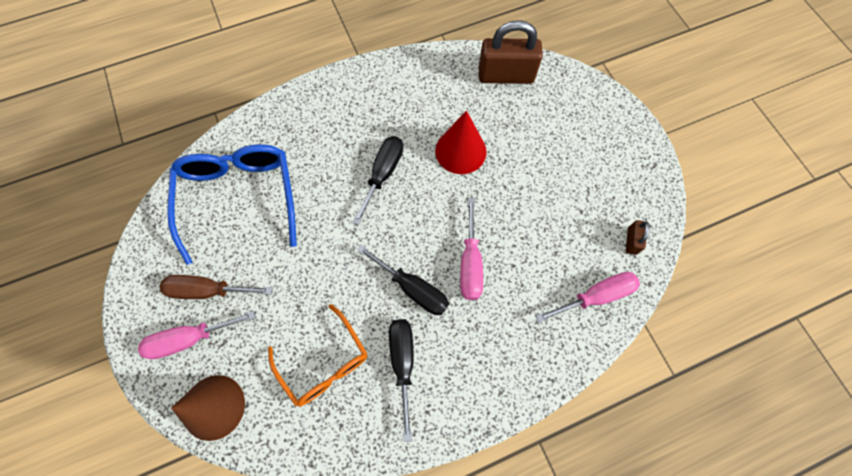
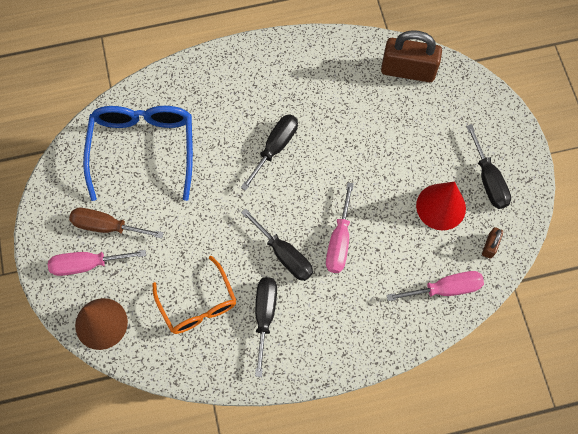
camera: 10 degrees right, 0 degrees up
red cone [435,110,487,174] -> red cone moved to [416,182,466,230]
none -> black screwdriver [466,124,511,209]

